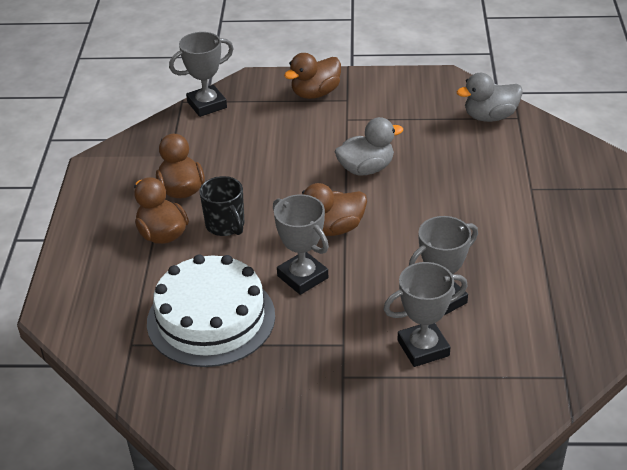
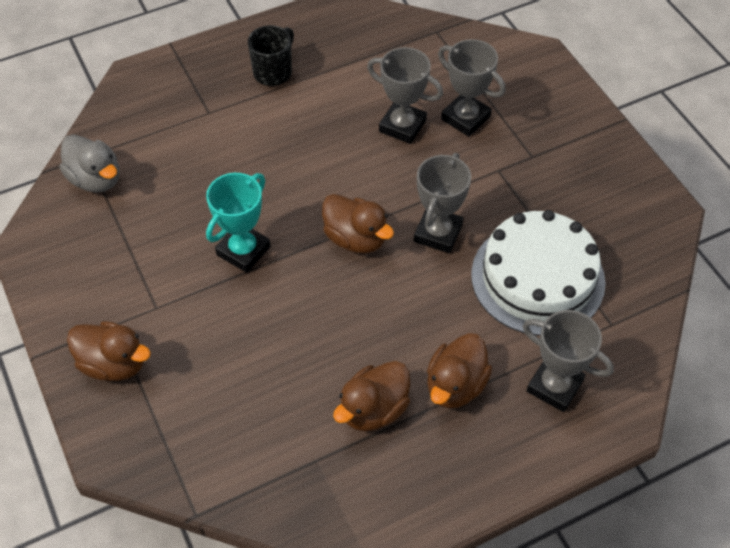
camera: 120 degrees left, 15 degrees up
grey trophy [169,32,234,117] -> grey trophy moved to [523,310,614,412]
black mug [199,176,244,236] -> black mug moved to [248,25,294,86]
grey duck [334,117,403,175] -> turquoise trophy [206,173,270,273]

